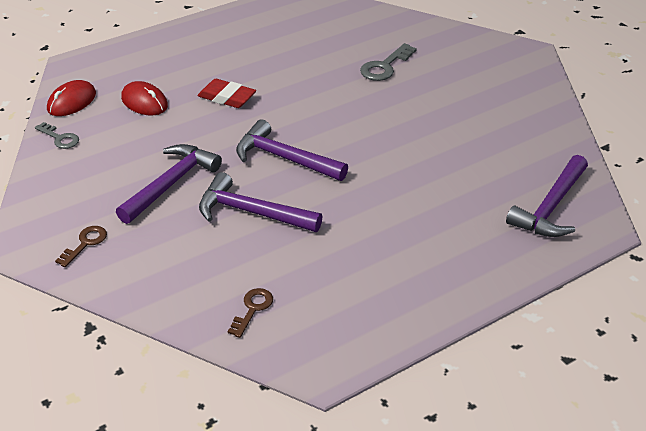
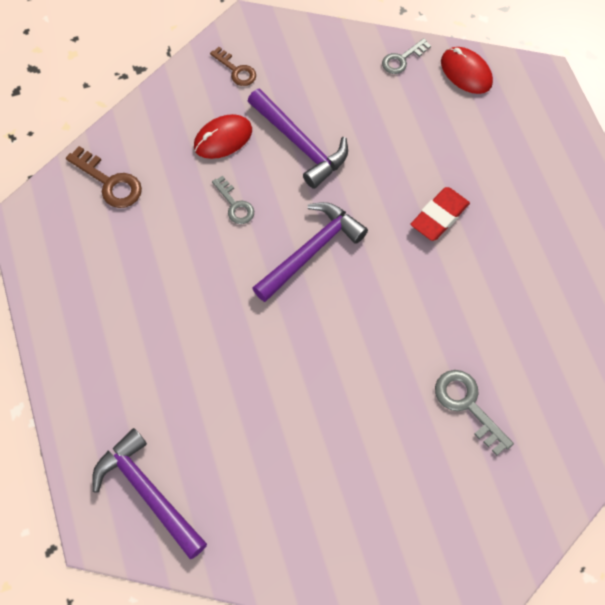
camera: 105 degrees right, 25 degrees up
red mouse [121,81,168,115] -> red mouse moved to [194,114,252,159]
purple hammer [199,172,323,232] -> grey key [212,176,254,224]
brown key [228,288,273,338] -> brown key [66,146,142,208], size x1.51

